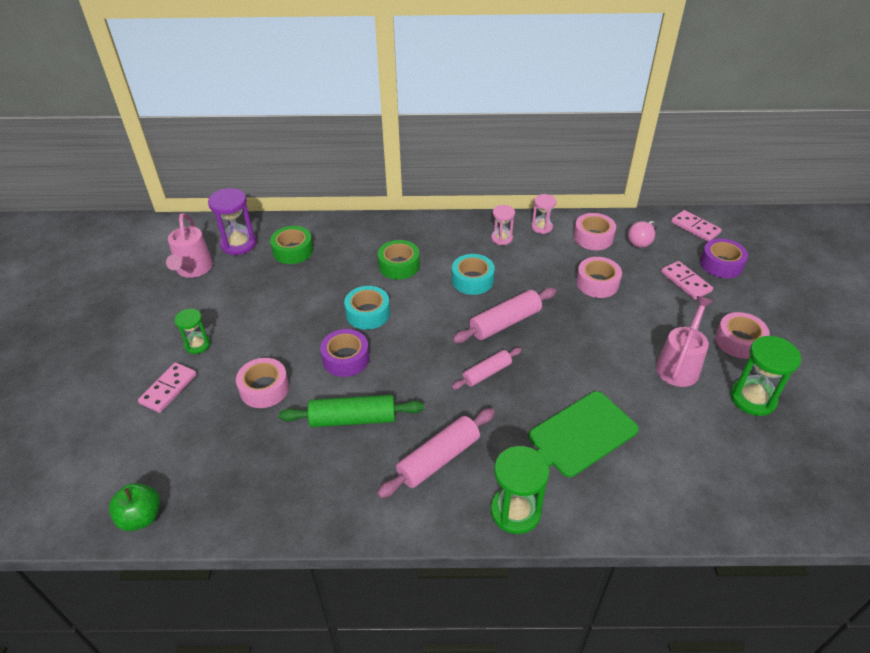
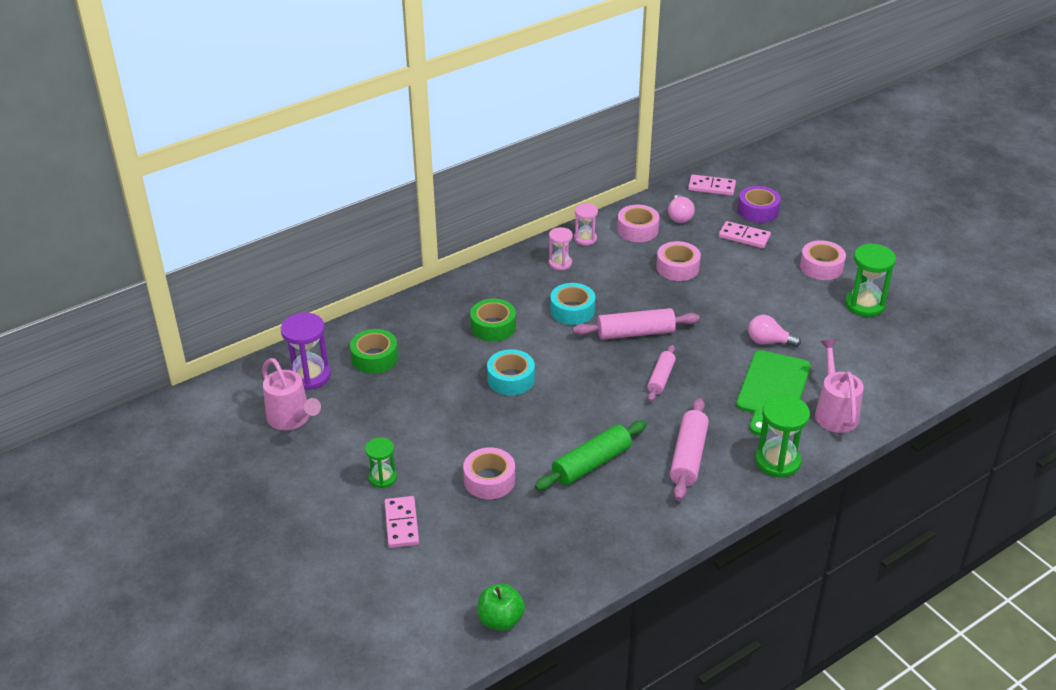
camera: 35 degrees left, 5 degrees down
purple tape [320,329,369,377] -> none
pink rolling pin [452,288,556,343] -> pink rolling pin turned 60 degrees clockwise [573,308,700,340]
pink watering can [656,296,713,387] -> pink watering can moved to [815,339,864,433]
none -> pink light bulb [748,315,801,347]

